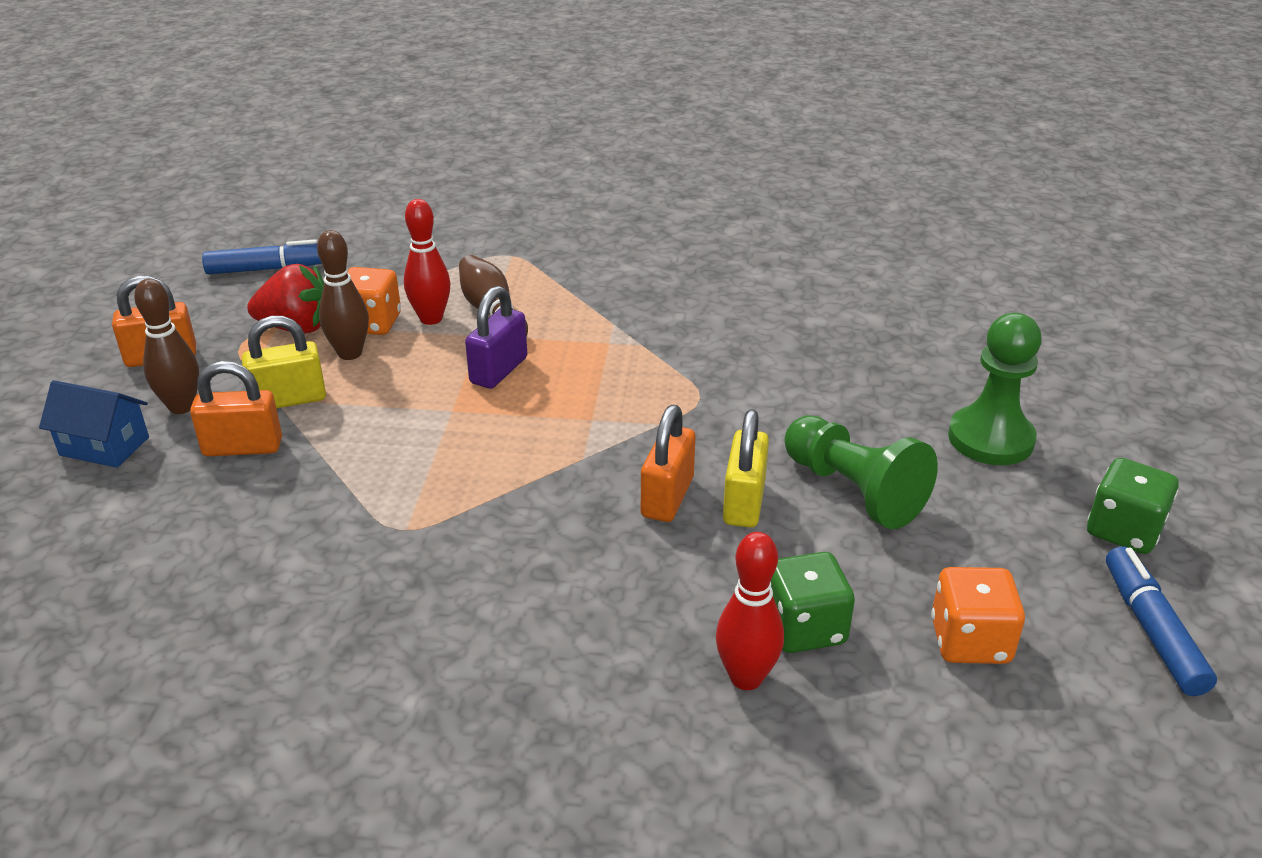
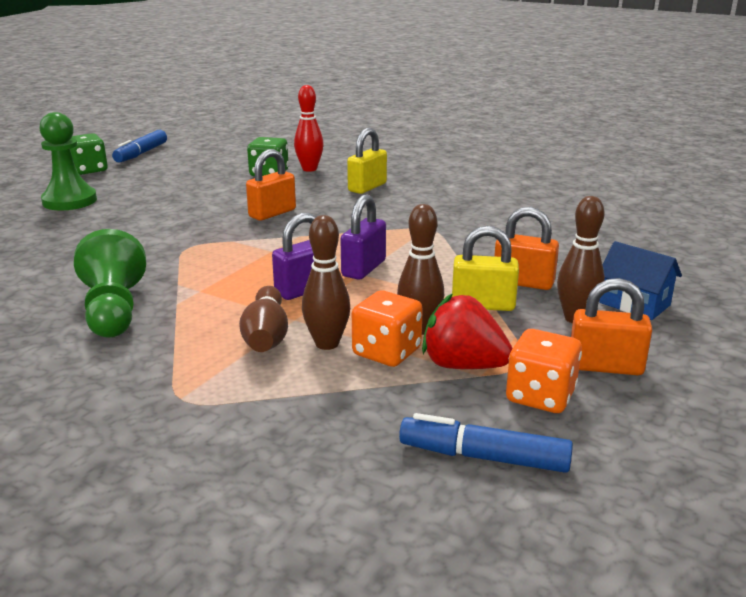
camera: 155 degrees left, 10 degrees down
red bowling pin [404,199,451,325] -> brown bowling pin [302,215,350,350]
yellow padlock [723,409,769,528] -> yellow padlock moved to [347,128,387,194]
green pawn [784,415,938,529] -> green pawn moved to [74,229,146,337]
orange dice [931,567,1025,664] -> orange dice moved to [506,329,582,413]
none -> purple padlock [340,194,386,280]

